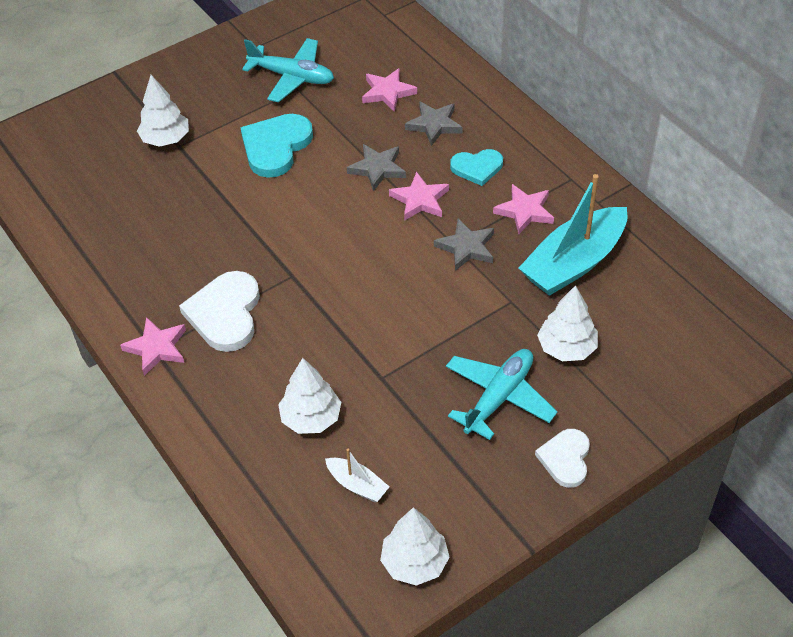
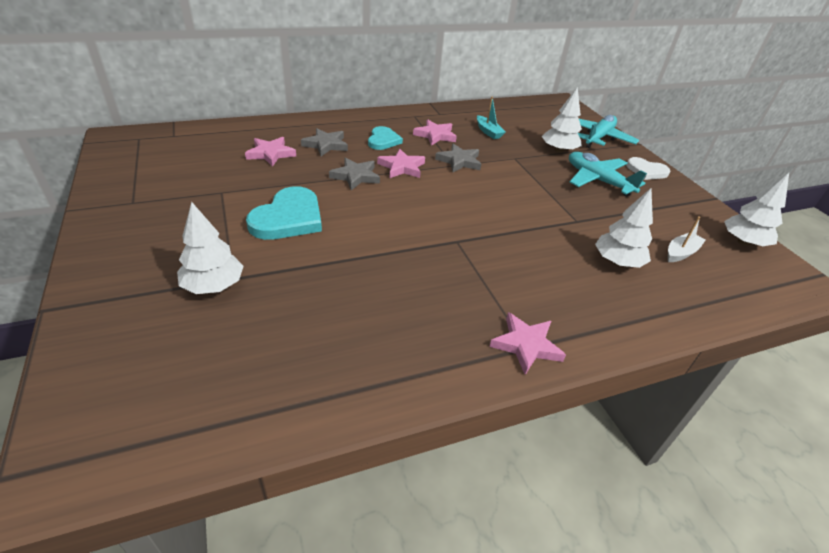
camera: 80 degrees left, 10 degrees down
white heart [179,271,260,352] -> none
turquoise heart [240,114,313,178] -> turquoise heart turned 105 degrees counterclockwise [246,186,322,240]
turquoise plane [242,38,334,103] -> turquoise plane moved to [578,115,639,148]
turquoise boat [518,174,627,296] -> turquoise boat [477,97,506,139], size x0.46

